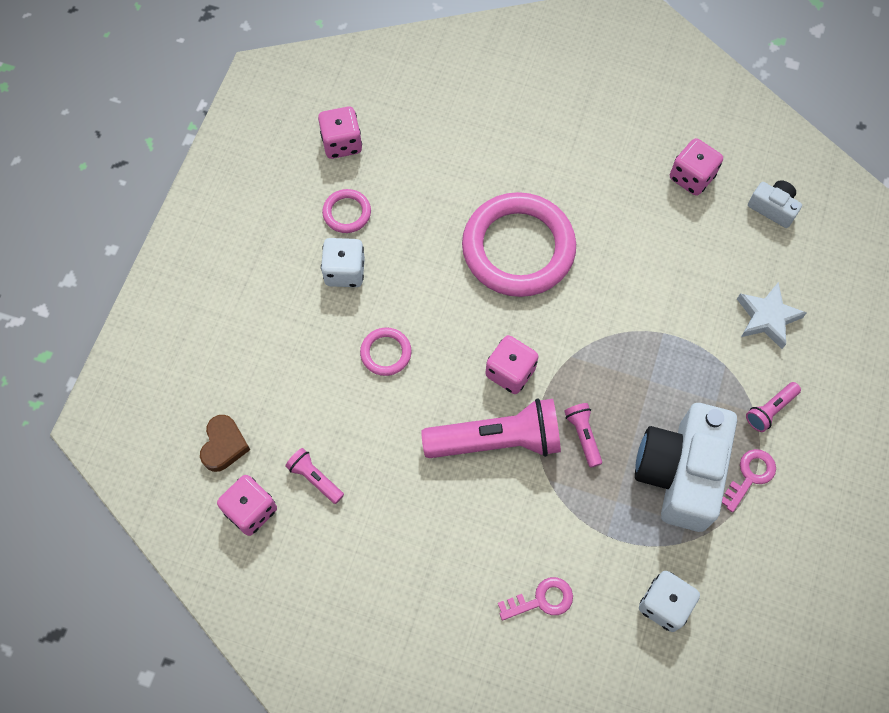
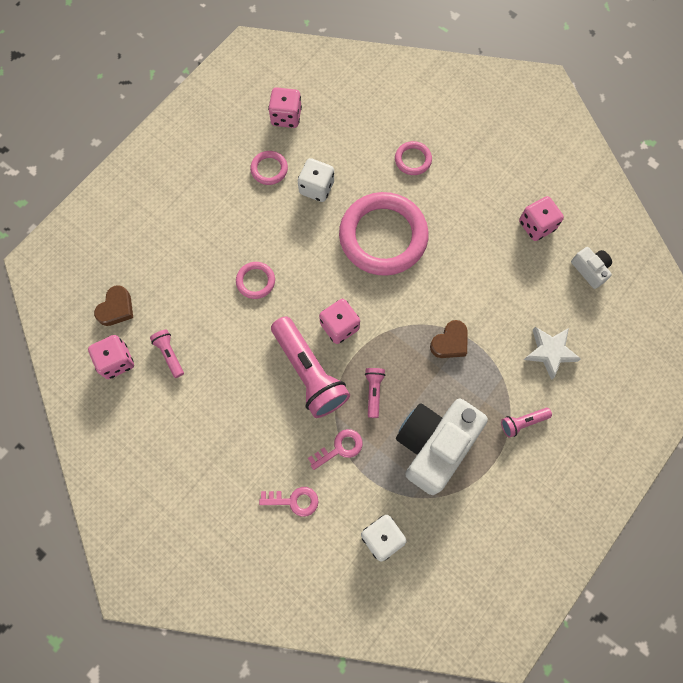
camera: 20 degrees right, 5 degrees up
white dice [321,238,365,287] -> white dice moved to [298,158,334,202]
pink flashlight [421,398,561,458] -> pink flashlight turned 45 degrees clockwise [271,316,350,418]
pink key [722,449,776,512] -> pink key moved to [308,429,363,470]
none -> pink ring [395,141,432,175]
none -> brown heart [430,320,468,358]

